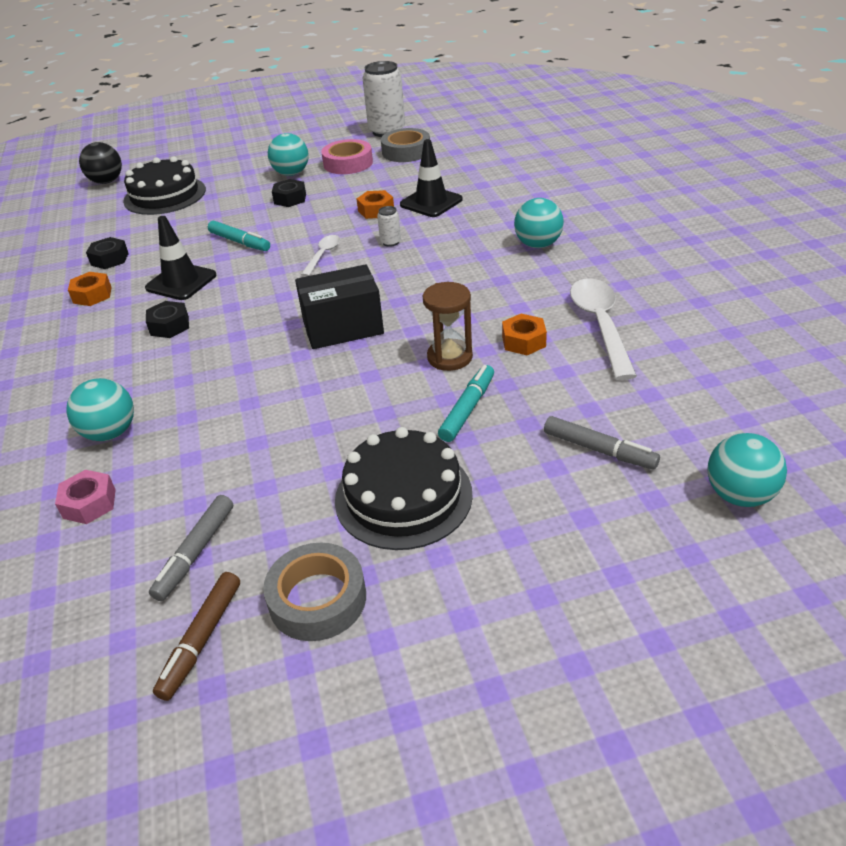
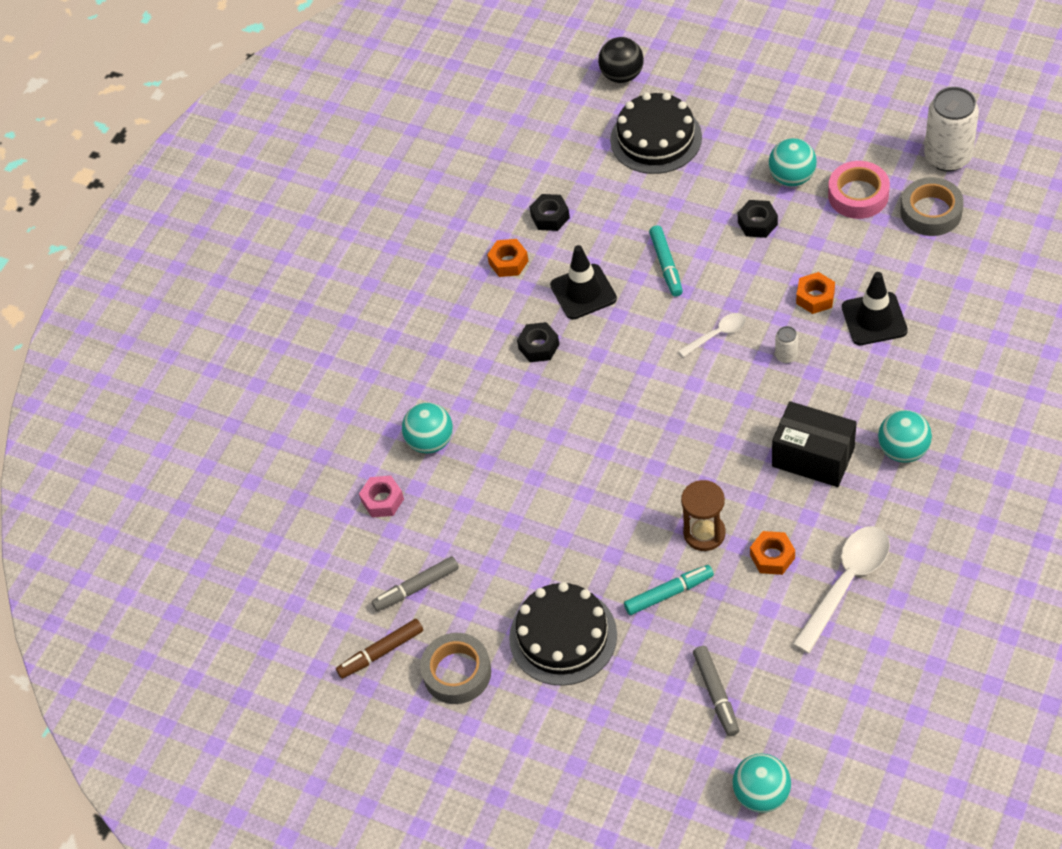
camera: 45 degrees right, 15 degrees up
black box [295,264,384,349] -> black box moved to [772,401,857,487]

